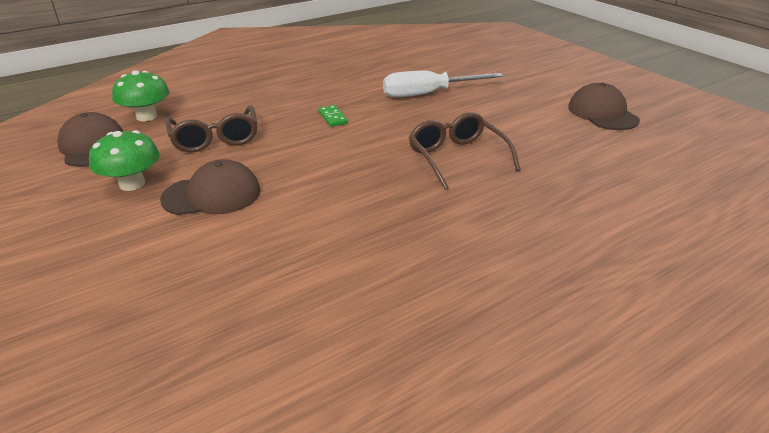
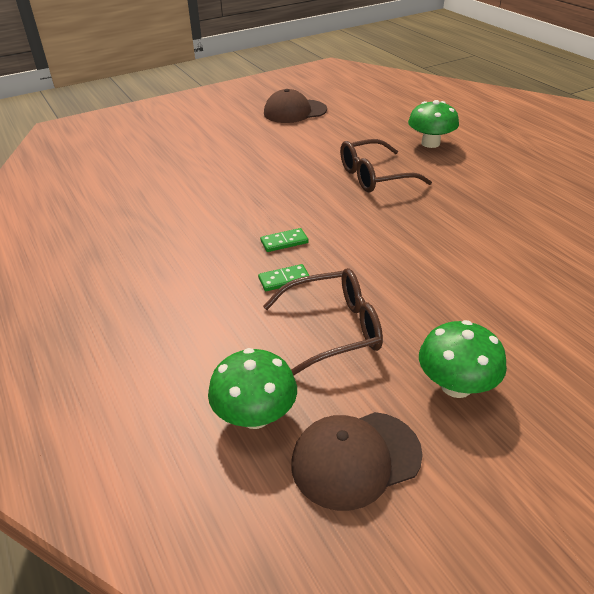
camera: 85 degrees left, 5 degrees up
brown cap [160,159,261,215] -> none
white screwdriver [383,71,503,97] -> none
none -> green domino [258,264,310,291]
none -> green mushroom [408,100,459,148]

